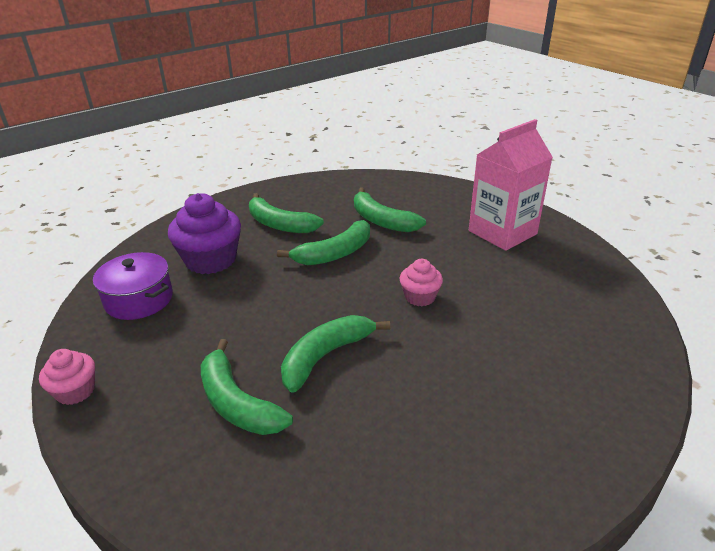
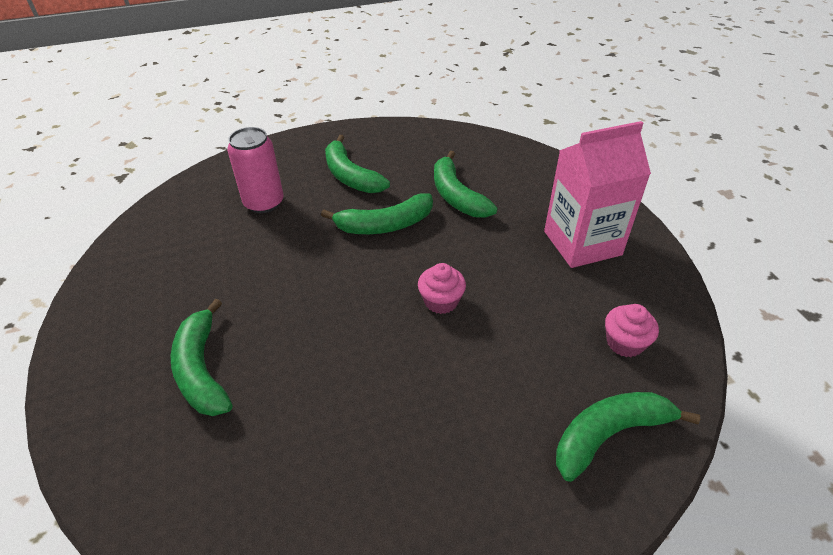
camera: 20 degrees right, 10 degrees up
pink cupcake [39,349,95,405] -> pink cupcake moved to [605,304,659,357]
purple pot [93,252,173,320] -> none
purple cupcake [168,193,241,274] -> pink can [227,127,284,213]
green banana [281,315,390,393] -> green banana moved to [556,392,700,482]

